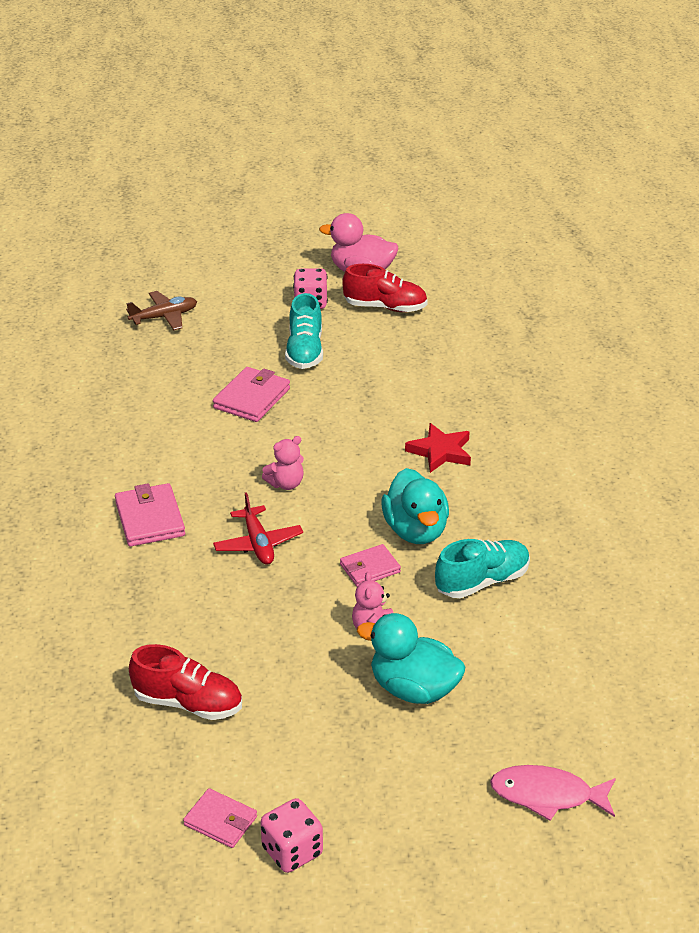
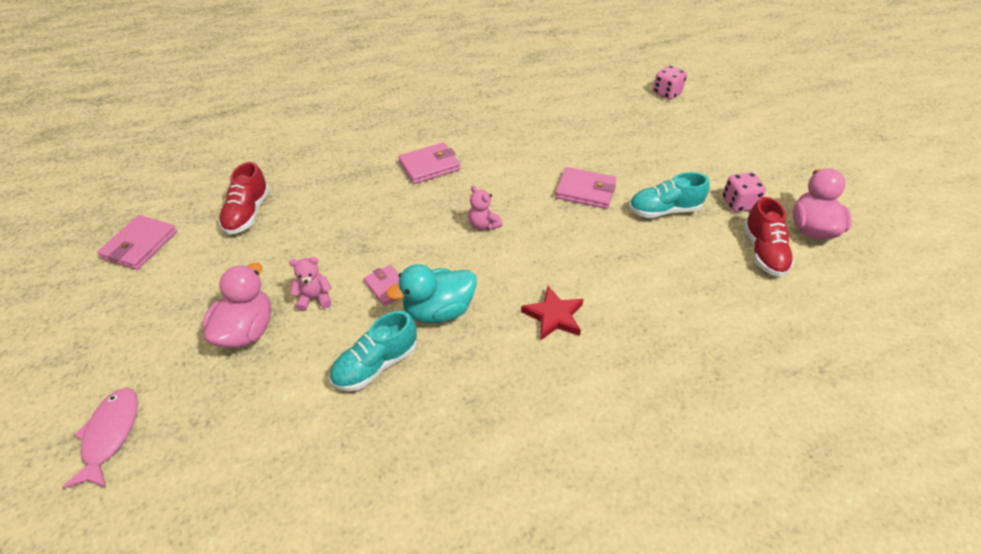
camera: 80 degrees right, 10 degrees up
brown plane [126,291,197,330] -> none
pink wallet [183,788,257,848] -> pink wallet [97,215,177,270], size x1.53
red plane [213,492,303,565] -> none
pink dice [260,798,323,873] -> pink dice moved to [653,65,687,100]
turquoise duck [357,613,465,704] -> pink duck [202,263,271,349]
turquoise shoe [435,539,530,598] -> turquoise shoe turned 90 degrees clockwise [329,311,417,391]

